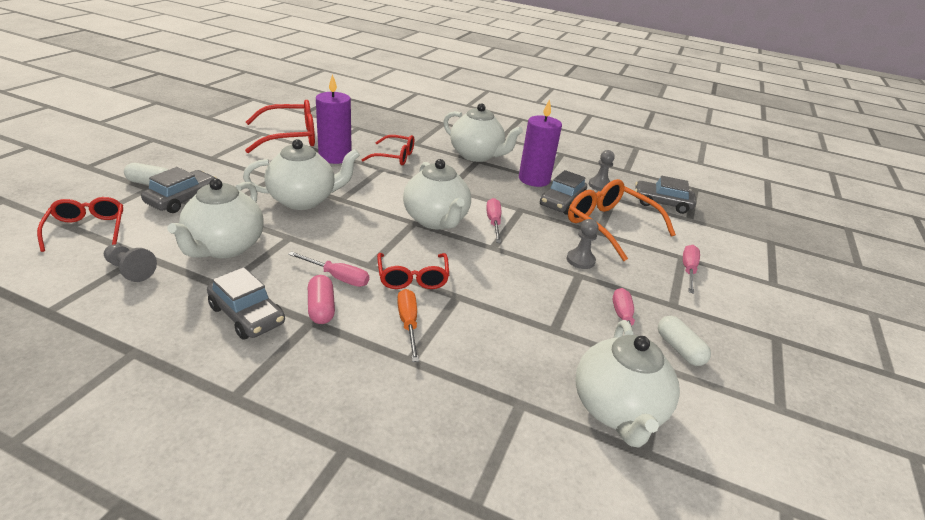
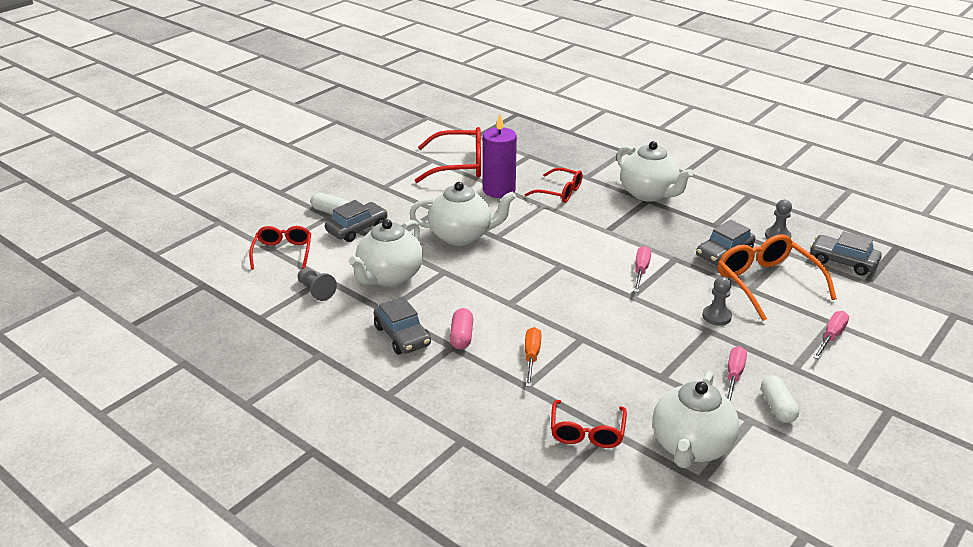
camera: 20 degrees right, 0 degrees up
pink screwdriver [288,251,369,287] -> none
red glasses [377,253,449,289] -> red glasses moved to [551,400,627,448]
white teapot [403,159,471,229] -> none
purple candle [519,99,562,187] -> none

